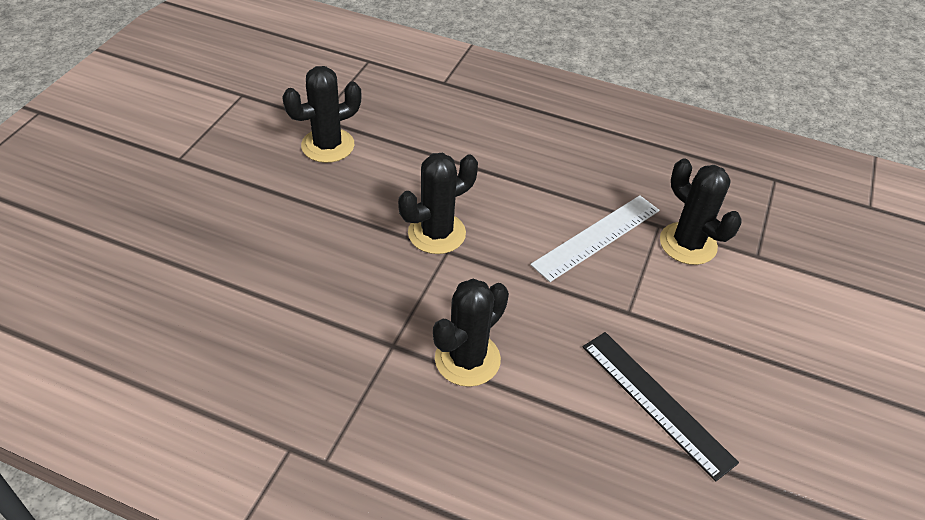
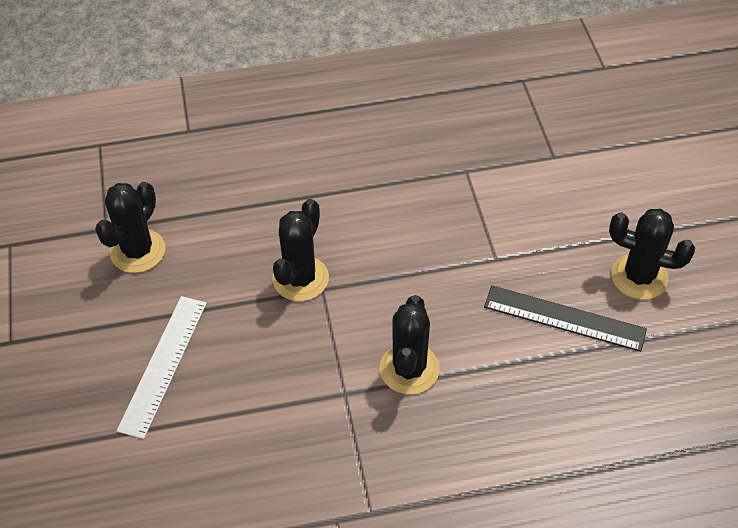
camera: 30 degrees left, 5 degrees up
white ruler [530,195,660,282] -> white ruler moved to [117,296,207,439]
black cactus [660,159,742,265] -> black cactus moved to [609,209,695,300]

